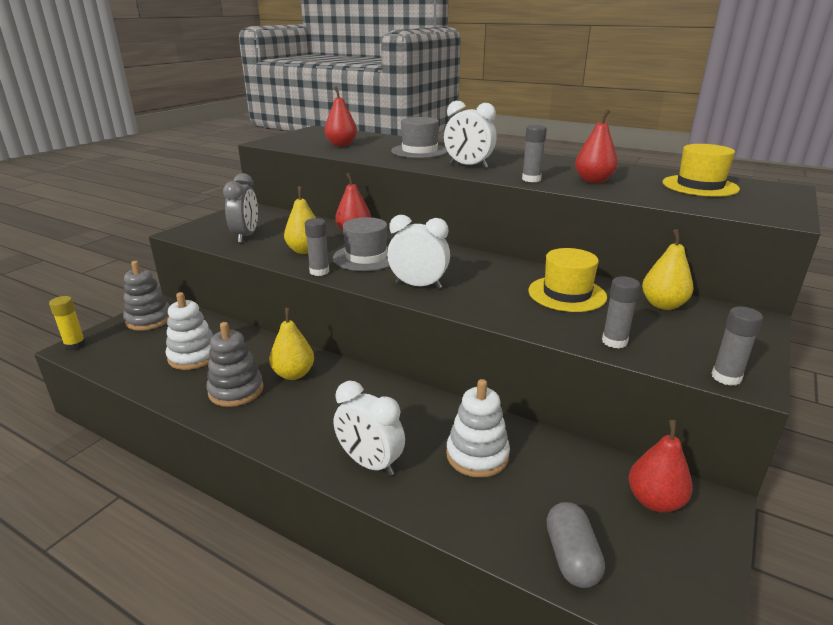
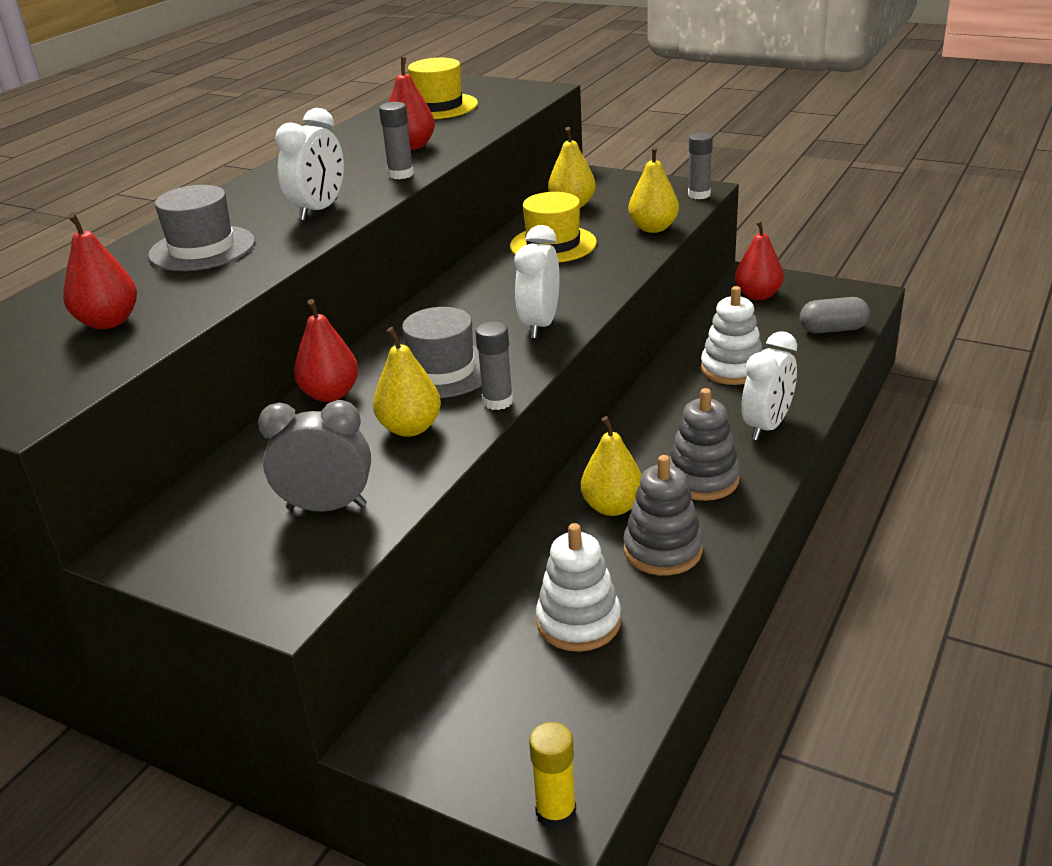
camera: 90 degrees left, 5 degrees up
grey stacking toy [123,261,170,330] -> grey stacking toy moved to [669,388,740,501]
grey glue stick [602,276,640,348] -> yellow pear [628,146,679,233]

